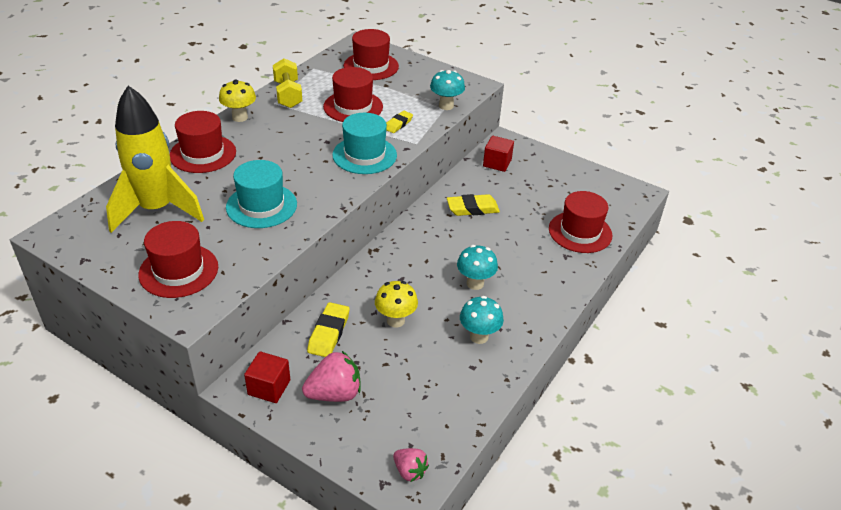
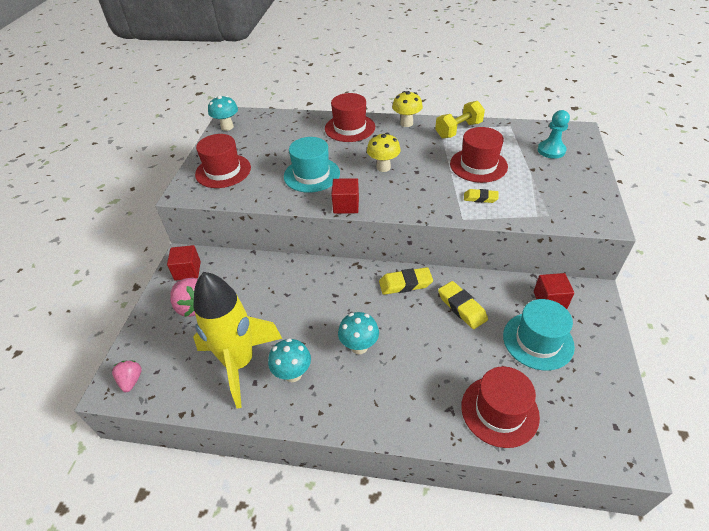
camera: 70 degrees right, 5 degrees up
yellow rocket [106,86,204,233] -> yellow rocket moved to [193,272,282,408]
yellow eraser [307,302,350,357] -> yellow eraser moved to [379,267,433,295]
turquoise hat [332,113,397,174] -> turquoise hat moved to [503,299,575,371]
red hat [344,29,399,80] -> turquoise pawn [538,110,570,159]
yellow mushroom [375,281,418,328] -> yellow mushroom moved to [367,133,401,172]
pink strawberry [393,448,429,482] -> pink strawberry turned 150 degrees clockwise [112,361,142,392]
turquoise mushroom [430,70,465,110] -> turquoise mushroom moved to [208,96,238,131]
none -> red cube [331,178,359,214]

